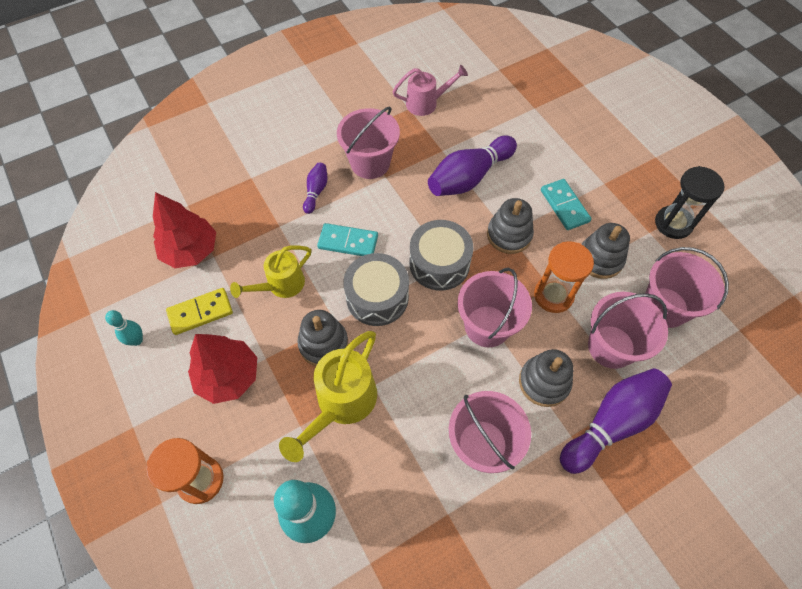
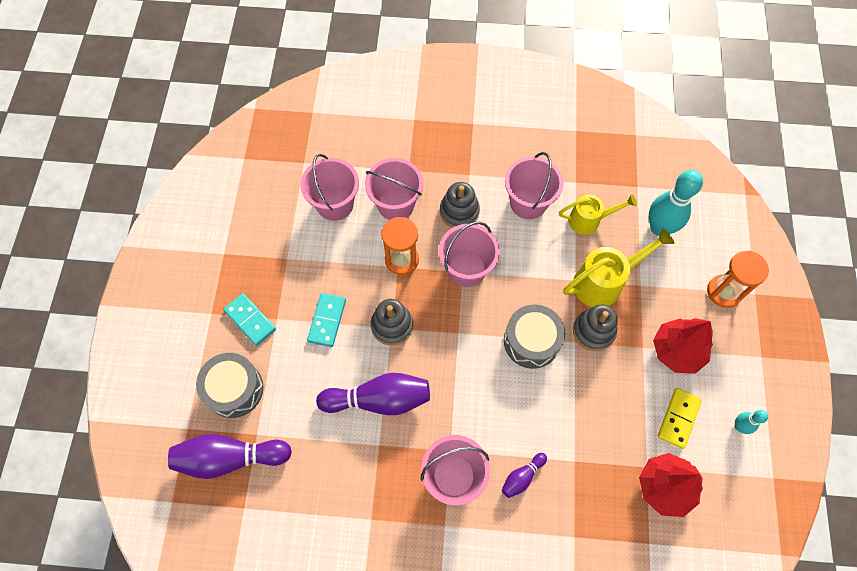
camera: 145 degrees left, 5 degrees up
yellow domino [166,288,233,335] -> yellow domino turned 75 degrees counterclockwise [658,388,702,449]
yellow watering can [230,245,311,298] -> yellow watering can moved to [559,194,637,235]
turquoise domino [317,223,378,256] -> turquoise domino moved to [223,293,276,346]
pink watering can [392,65,468,116] -> none
grey drum [409,220,474,291] -> grey drum moved to [196,353,263,418]
purple bowling pin [560,368,672,474] -> purple bowling pin moved to [168,434,292,479]
grey stacking toy [581,223,630,279] -> none
black hourglass [655,166,724,239] -> none

